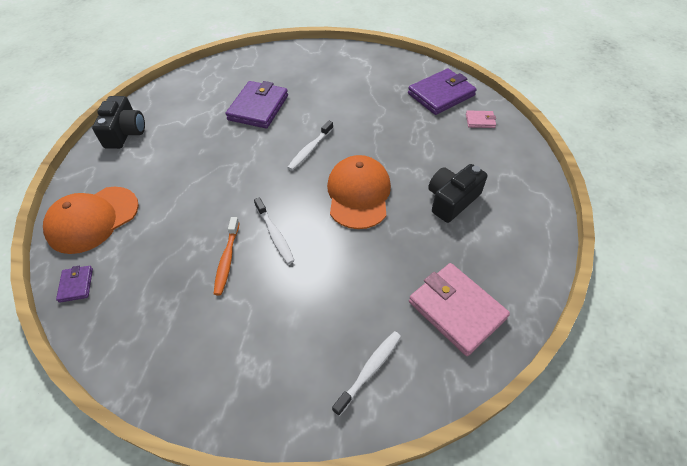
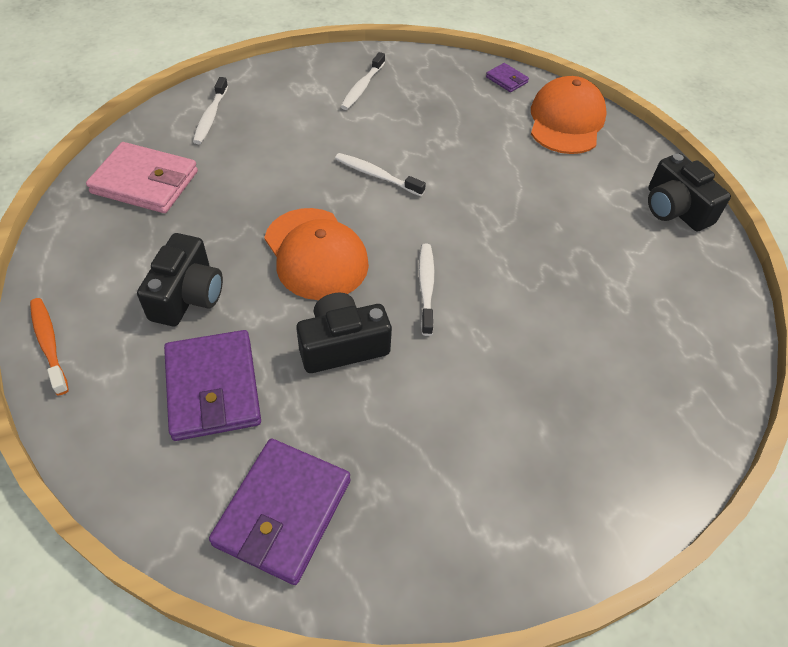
camera: 145 degrees right, 0 degrees up
orange toothbrush [214,217,239,295] -> orange toothbrush moved to [30,298,69,396]
purple wallet [226,81,288,129] -> purple wallet moved to [164,330,261,441]
pink wallet [466,110,496,128] -> none
none -> black camera [296,293,392,373]
none -> white toothbrush [341,52,385,110]

